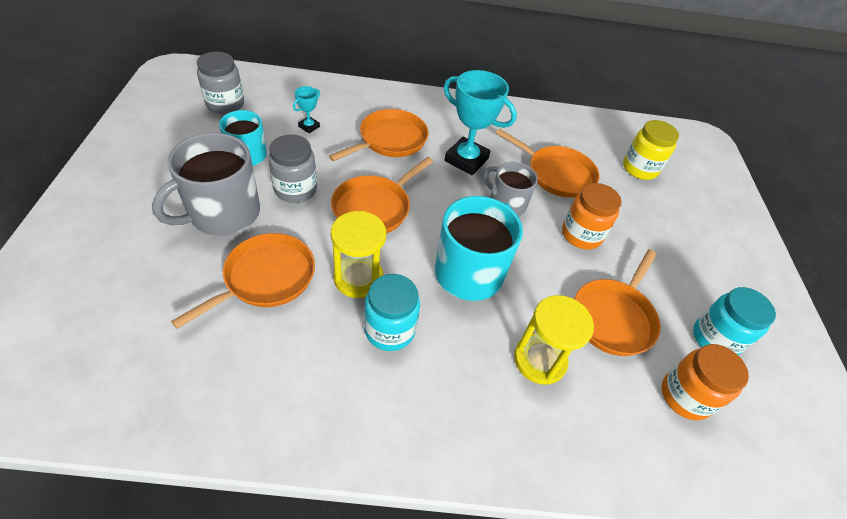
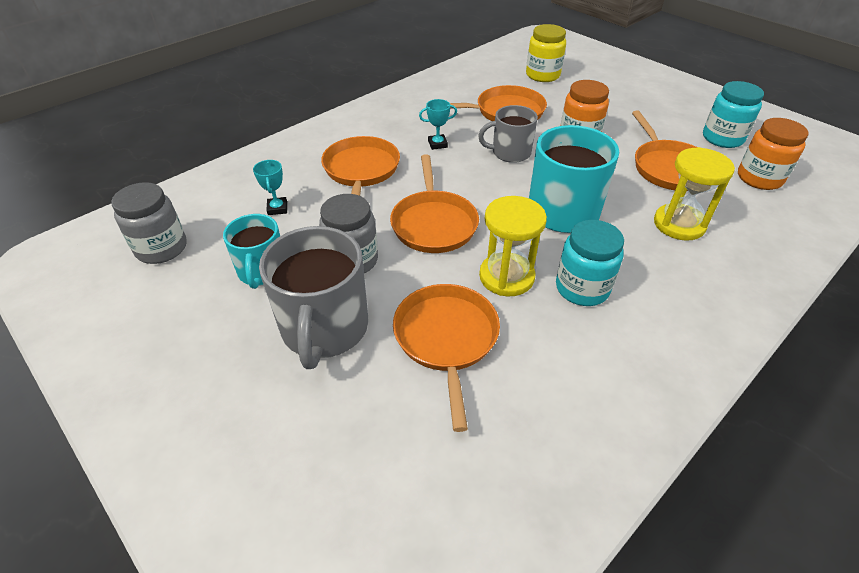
camera: 40 degrees left, 5 degrees down
turquoise trophy [444,70,517,175] -> turquoise trophy [419,99,457,150], size x0.47

